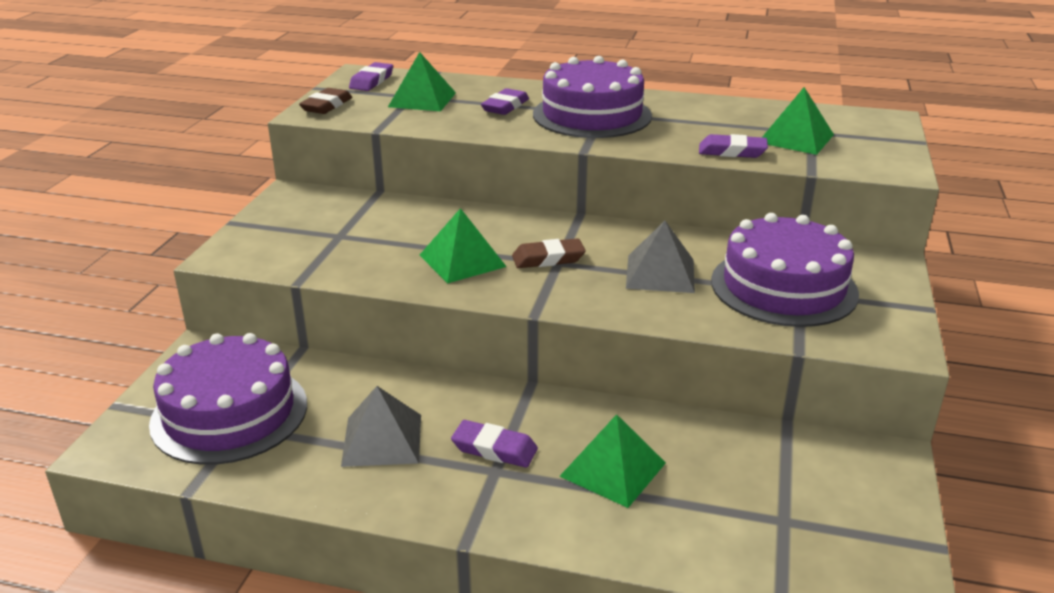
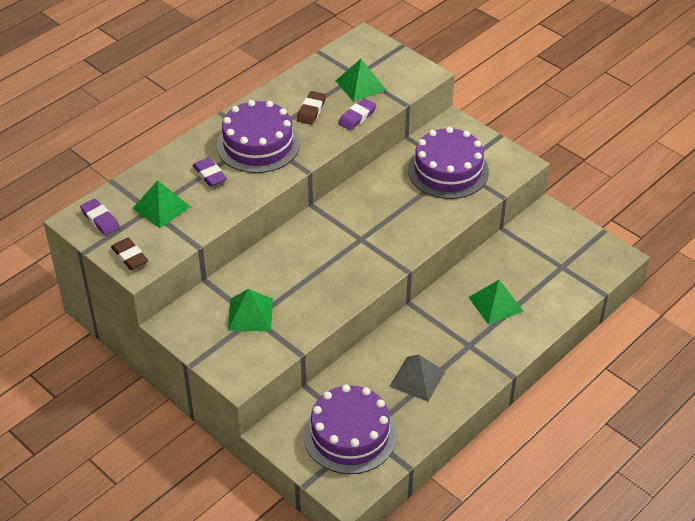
camera: 60 degrees left, 15 degrees up
green pyramid [420,208,507,283] -> green pyramid moved to [228,289,273,331]
purple eraser [451,420,538,468] -> none
brown eraser [512,238,586,268] -> brown eraser moved to [297,91,326,125]
grey pyramid [626,221,695,293] -> none

